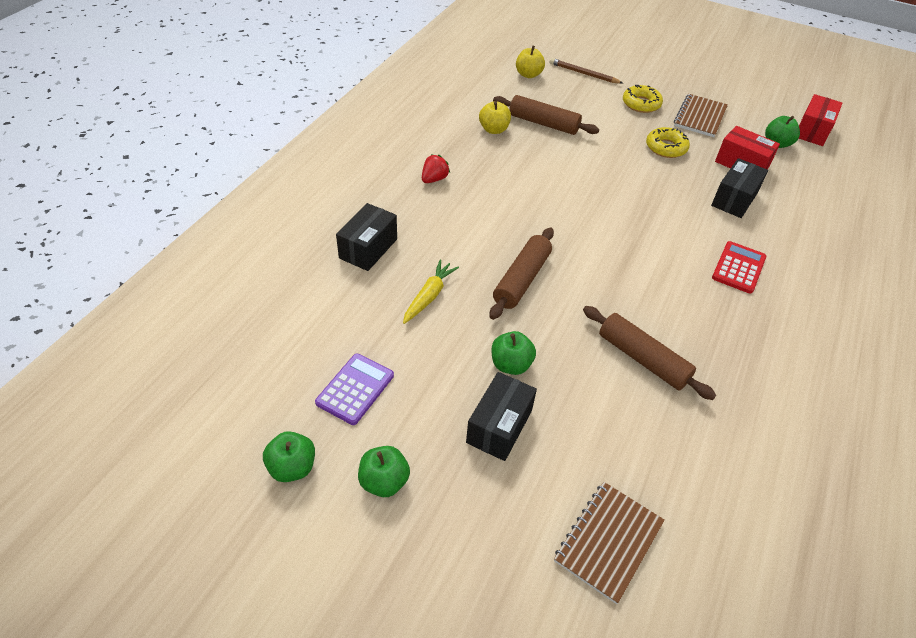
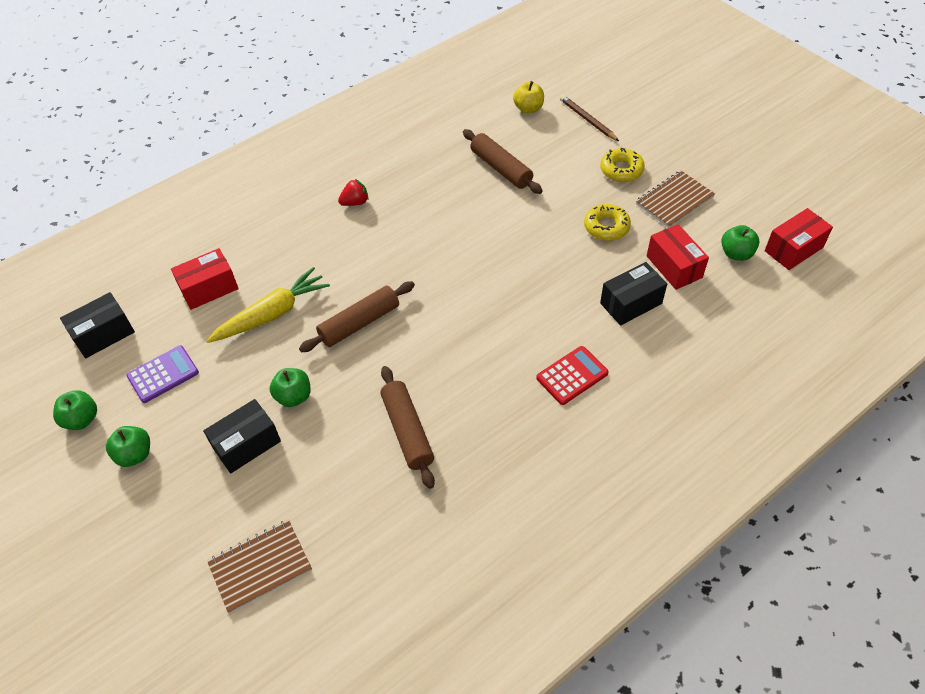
camera: 30 degrees right, 5 degrees up
black box [336,203,397,271] -> black box moved to [60,292,135,358]
yellow carrot [403,260,459,324] -> yellow carrot [206,267,330,343], size x1.55
yellow apple [479,101,511,134] -> none
none -> red box [171,248,239,310]

